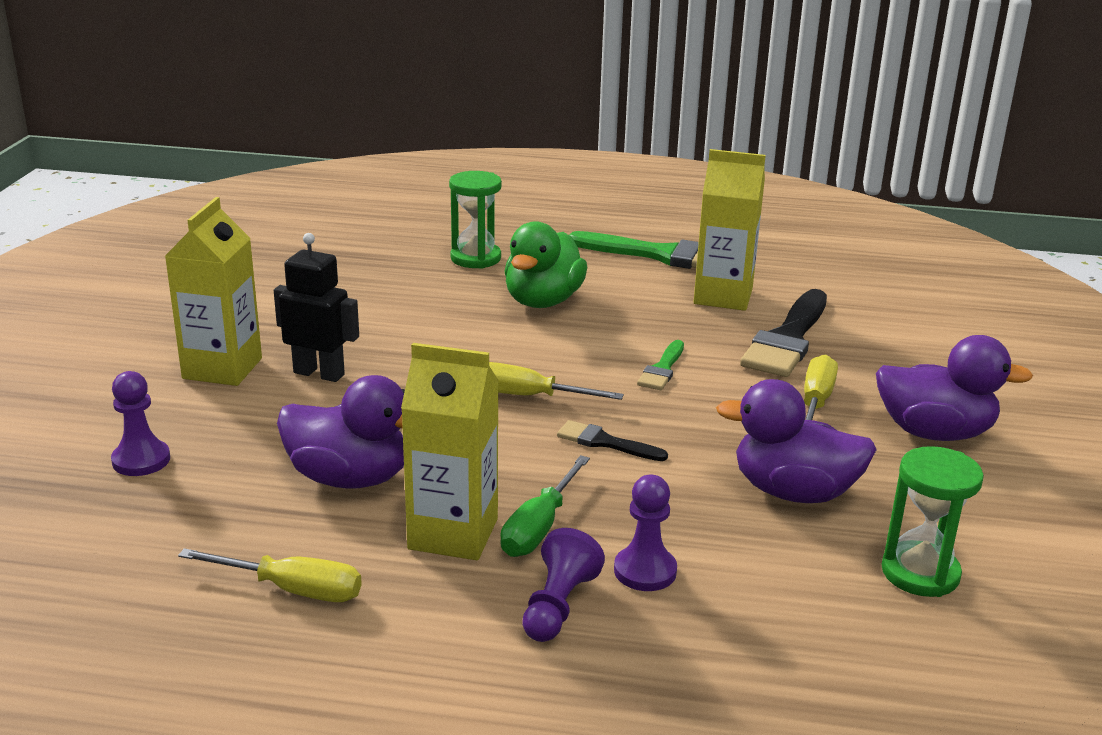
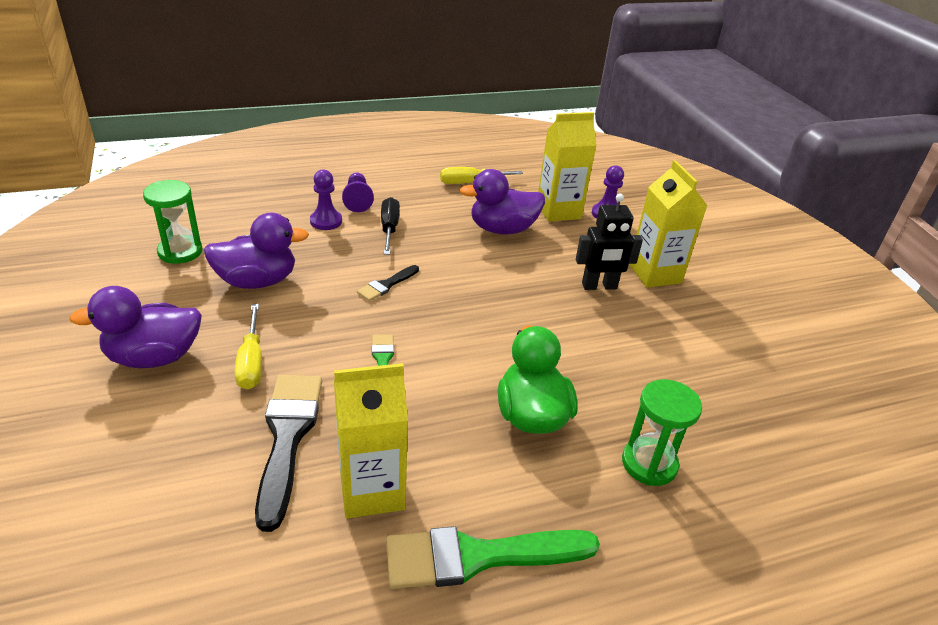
camera: 150 degrees right, 10 degrees up
yellow carton [401,343,499,560] -> yellow carton moved to [538,112,597,222]
yellow screwdriver [489,362,624,400] -> none
green screwdriver [500,455,590,557] -> black screwdriver [381,197,400,255]
black brush [557,420,668,461] -> black brush turned 135 degrees clockwise [357,265,419,302]

